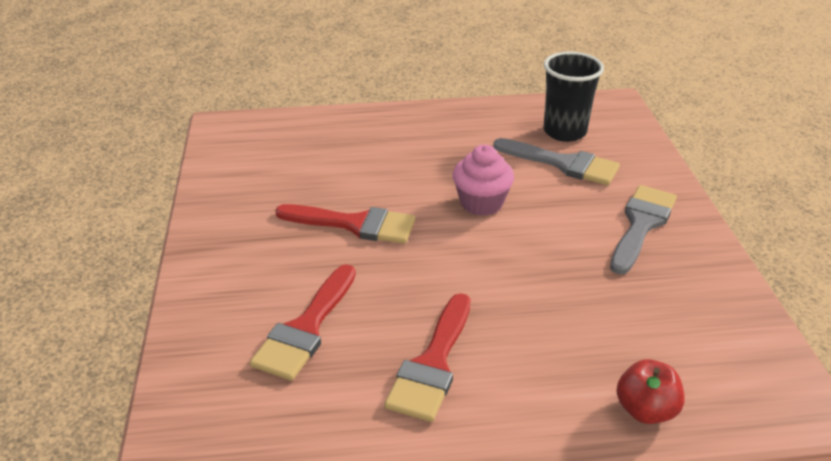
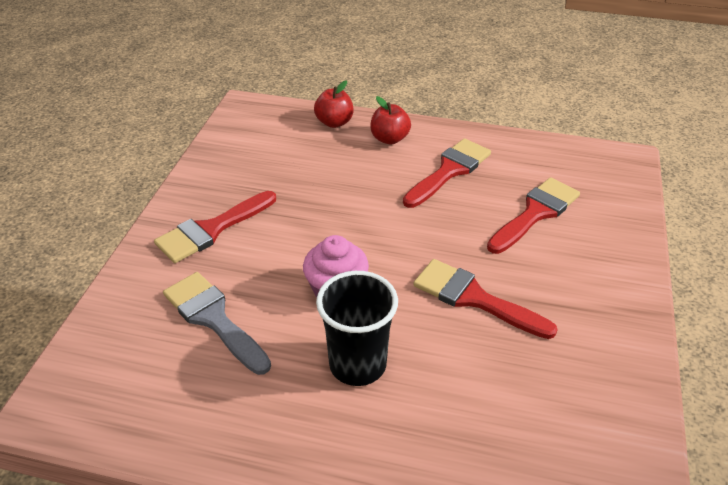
camera: 160 degrees left, 5 degrees up
black cup [543,52,604,142] -> black cup moved to [316,271,398,386]
grey brush [610,185,677,275] -> red brush [154,191,276,263]
none -> red apple [370,96,411,144]

